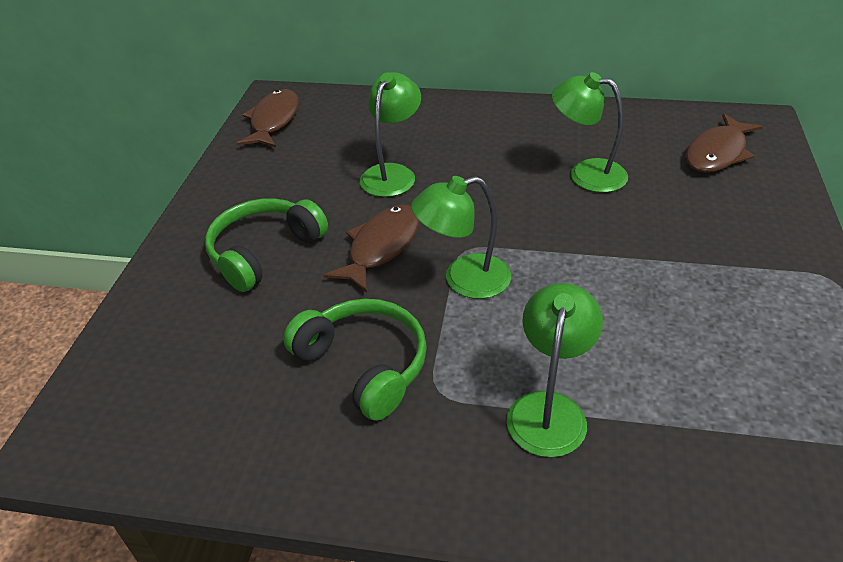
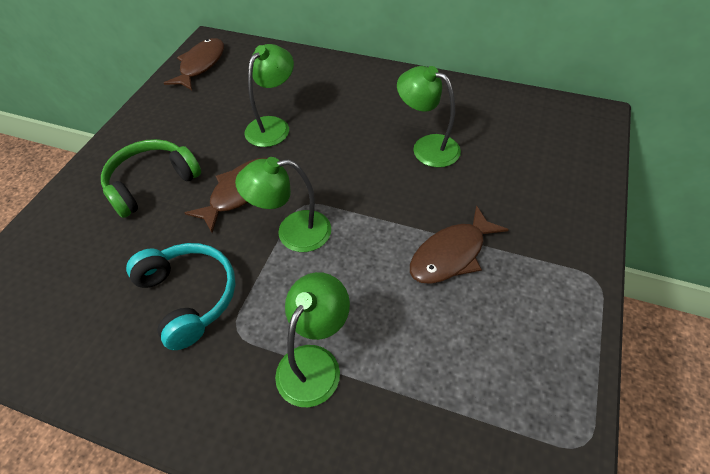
camera: 10 degrees right, 10 degrees up
green headphones [283,299,427,421] -> turquoise headphones [126,243,236,350]
brown fish [686,114,763,172] -> brown fish moved to [410,205,509,284]

